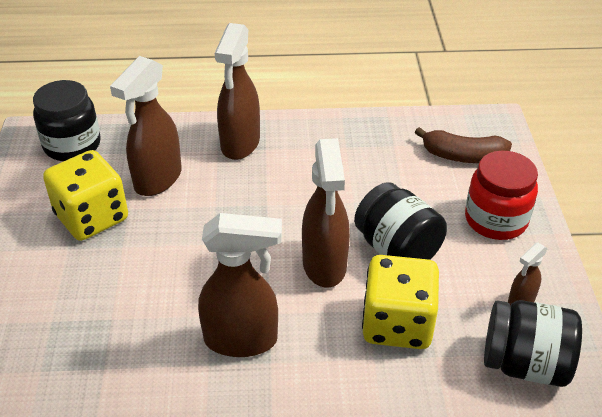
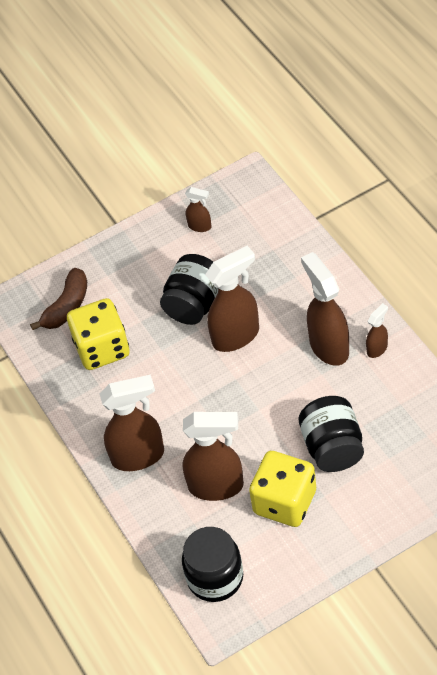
camera: 110 degrees left, 10 degrees up
yellow dice [362,255,439,349] -> yellow dice moved to [67,298,129,370]
brown banana [415,127,512,163] -> brown banana turned 45 degrees clockwise [30,268,87,330]
red jar [465,151,538,240] -> none
black jar [484,300,582,387] -> black jar moved to [299,396,364,472]
none -> brown spray bottle [366,303,388,358]

